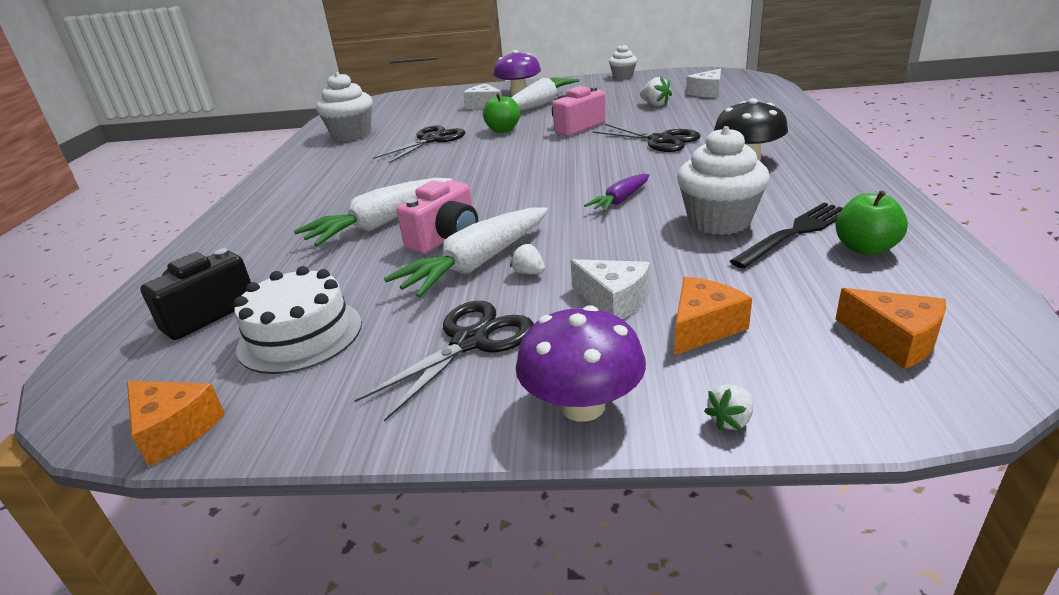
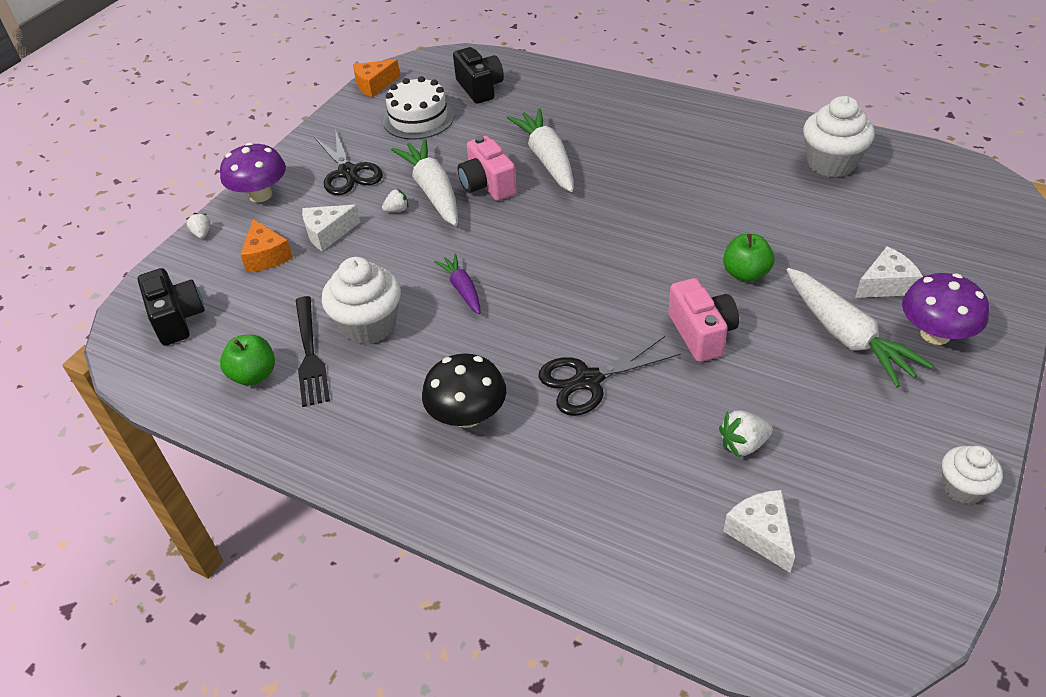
camera: 115 degrees right, 15 degrees up
black scissors [373,125,465,163] -> none
orange cheese [836,288,946,369] -> black camera [138,268,205,346]

